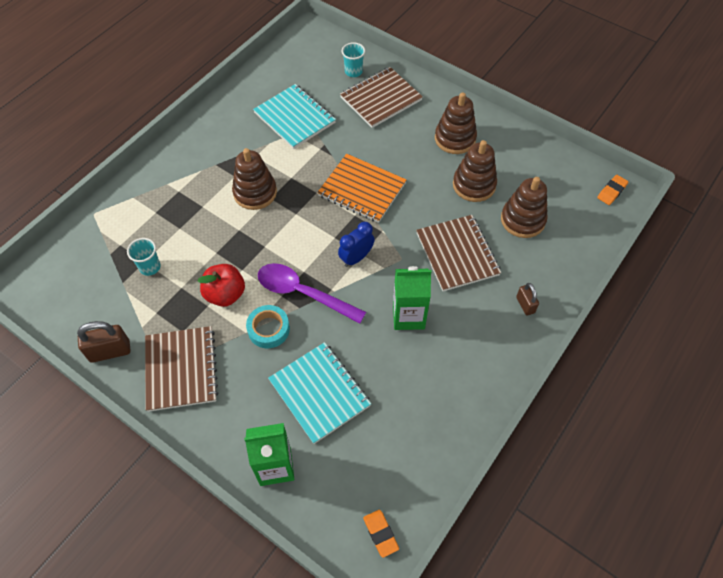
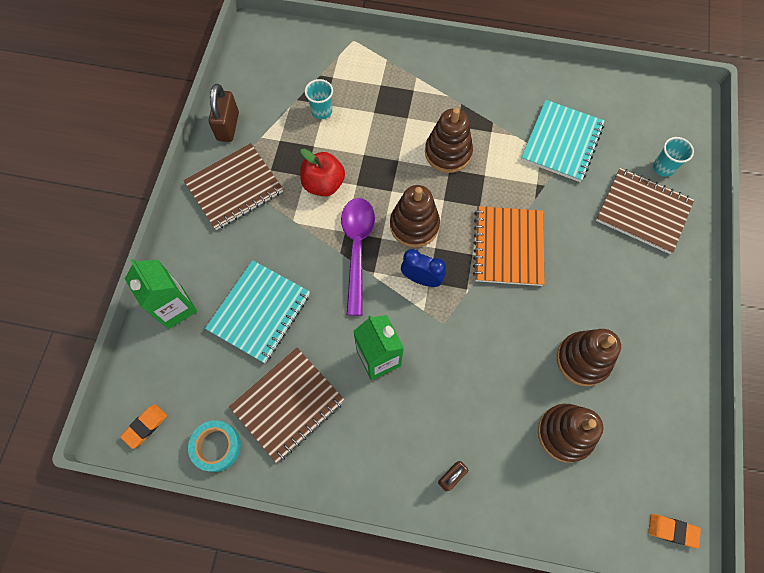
camera: 65 degrees right, 10 degrees up
brown padlock [77,321,131,363] -> brown padlock turned 45 degrees clockwise [209,84,239,142]
turquoise tape [246,305,290,348] -> turquoise tape moved to [188,420,241,472]
brown notebook [416,215,501,292] -> brown notebook moved to [229,347,345,463]
brown stacking toy [435,92,477,154] -> brown stacking toy moved to [390,185,440,247]

